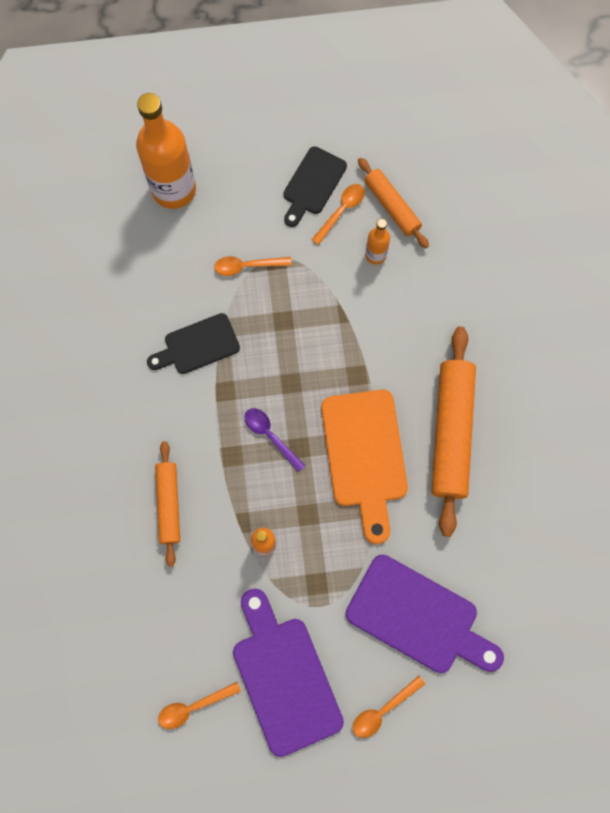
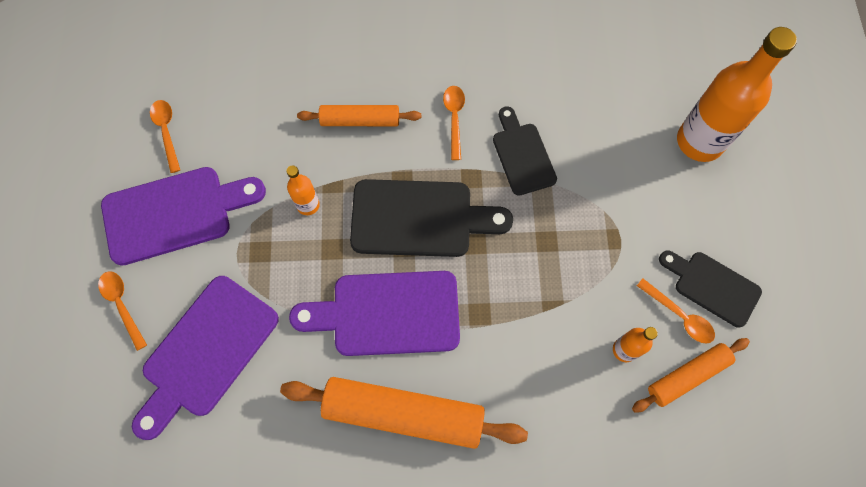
camera: 95 degrees right, 5 degrees down
orange spoon [214,256,292,276] -> orange spoon moved to [443,86,465,160]
purple spoon [244,408,305,472] -> black cutting board [350,179,513,257]
orange cutting board [321,390,408,544] -> purple cutting board [289,271,460,356]

